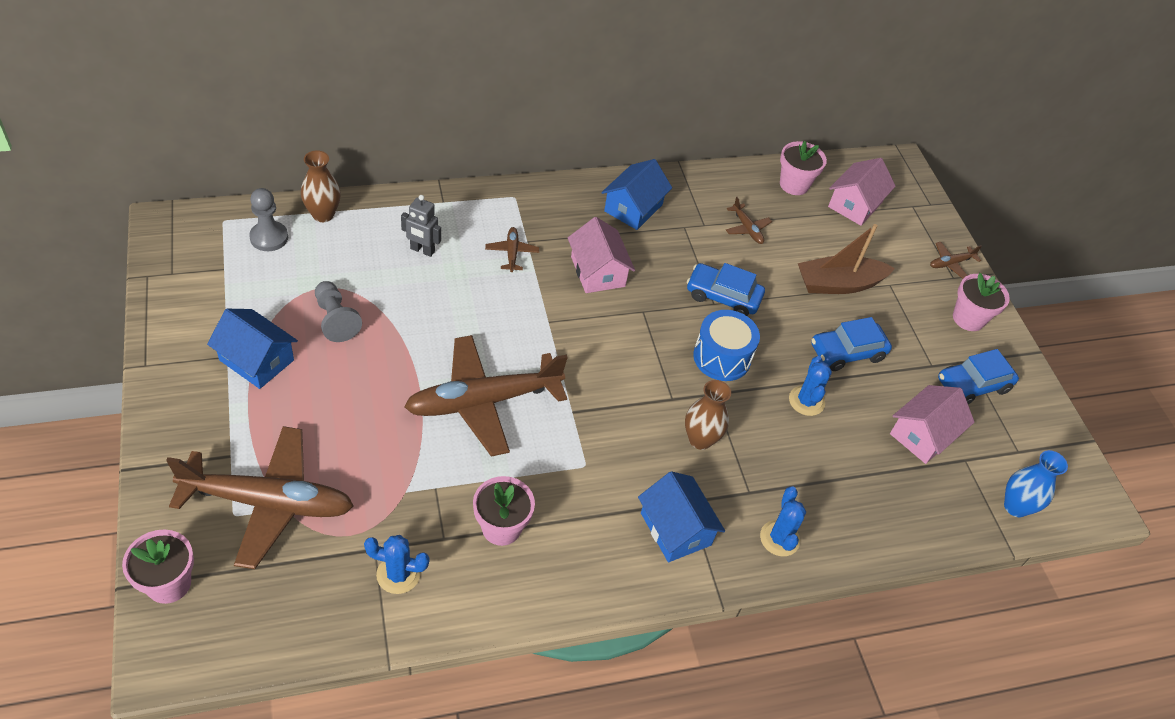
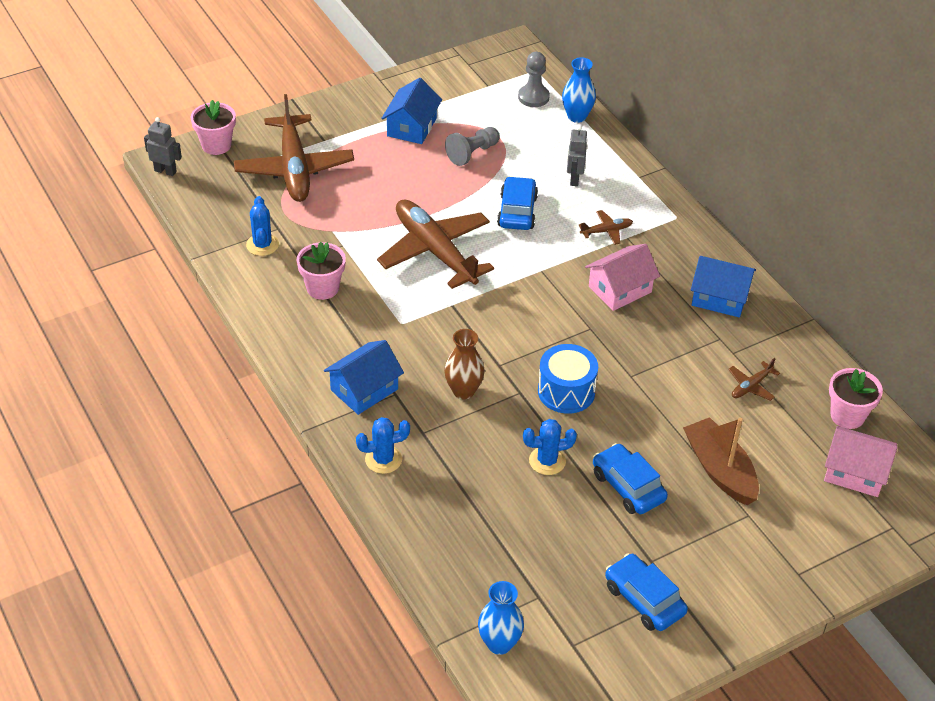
camera: 80 degrees right, 5 degrees down
brown vase [301,150,341,222] -> blue vase [562,57,596,123]
blue car [687,263,765,316] -> blue car moved to [497,176,538,230]
pink house [890,385,974,464] -> none
brown plane [930,242,982,279] -> none
pink flower pot [953,273,1010,331] -> none
none -> grey robot [144,117,182,176]

